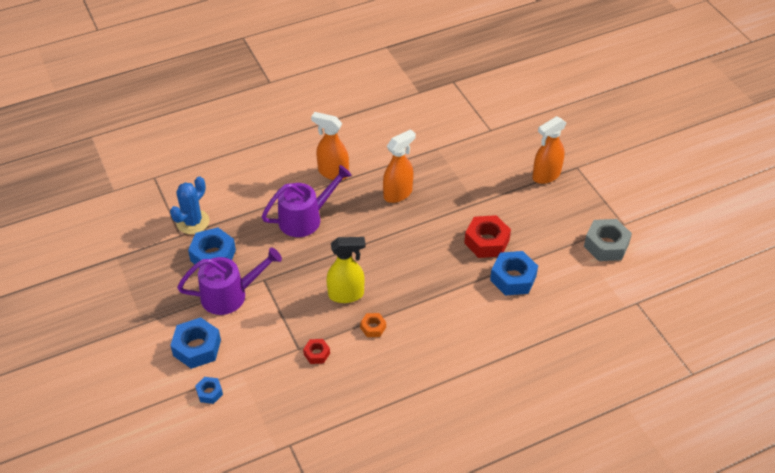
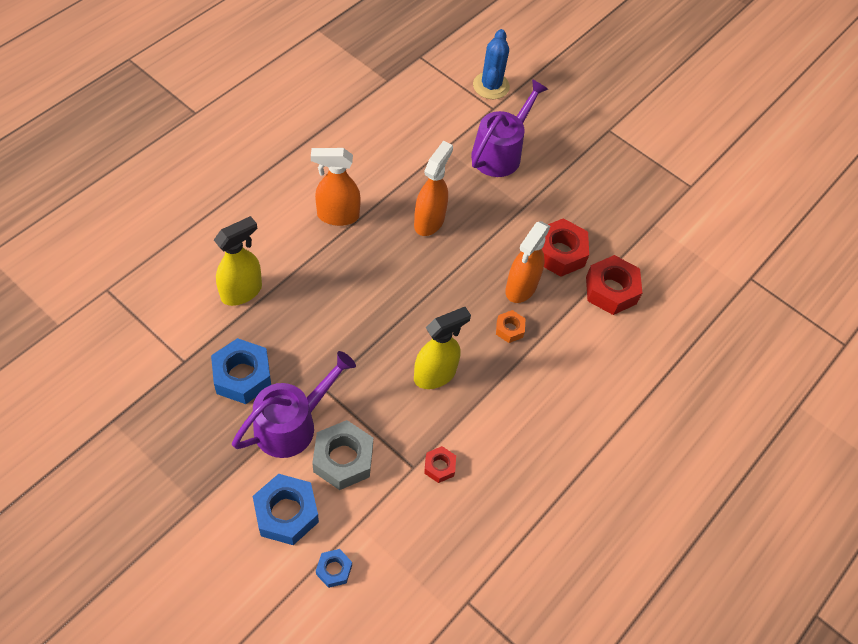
camera: 30 degrees left, 10 degrees up
blue cactus [170,176,209,234] -> blue cactus moved to [473,29,510,99]
purple watering can [262,165,352,237] -> purple watering can moved to [471,79,548,177]
orange nut [360,313,386,337] -> orange nut moved to [496,310,526,343]
blue nut [490,251,538,296] -> red nut [586,255,642,315]
orange spray bottle [532,116,566,184] -> orange spray bottle moved to [505,221,551,303]
grey nut [584,219,632,261] -> grey nut moved to [312,420,373,490]
none -> yellow spray bottle [214,216,262,306]

